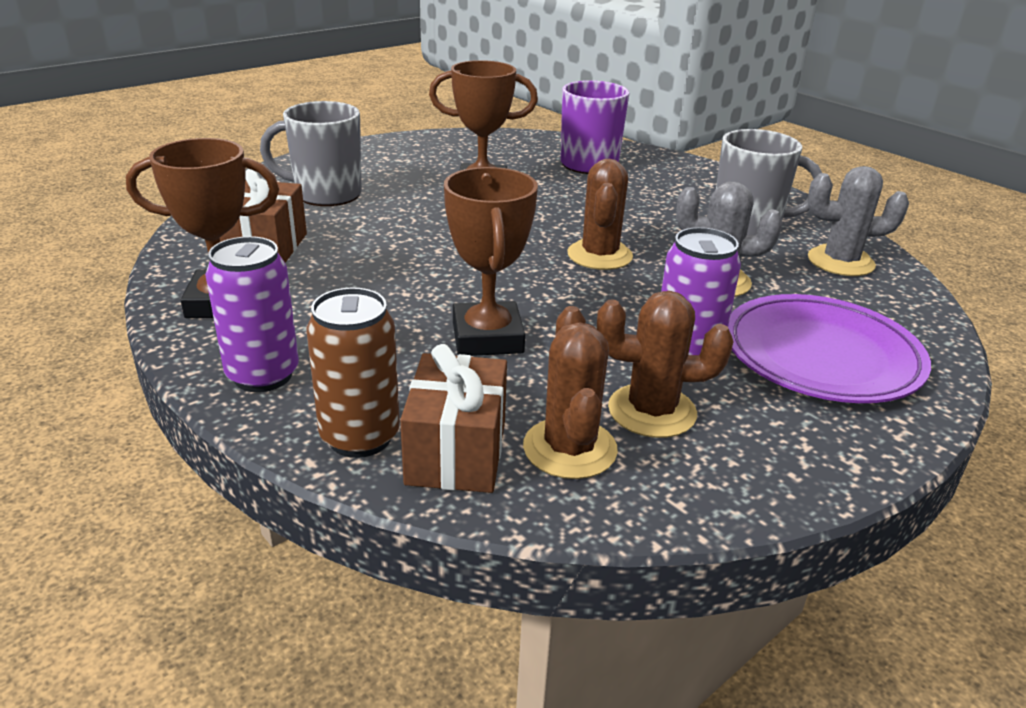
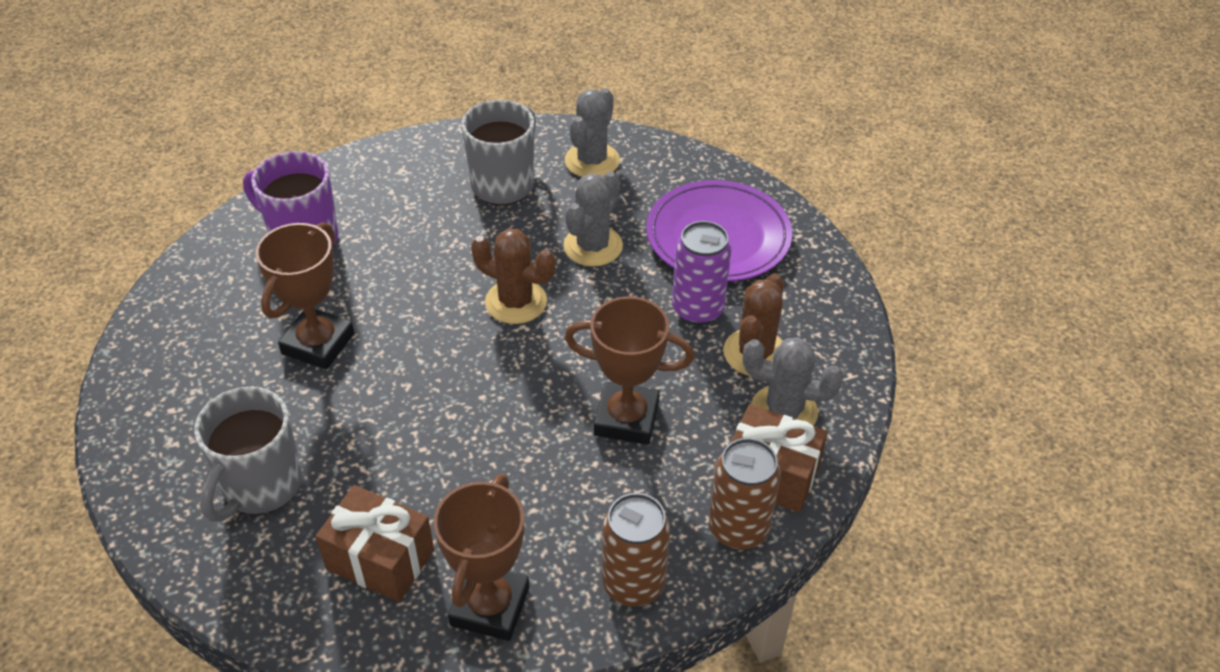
camera: 70 degrees left, 15 degrees up
purple can [205,236,299,392] -> brown can [602,493,670,607]
brown cactus [523,306,618,479] -> grey cactus [742,337,843,426]

